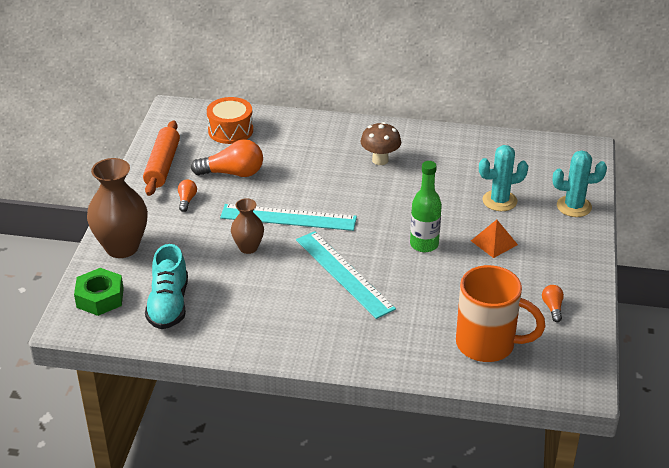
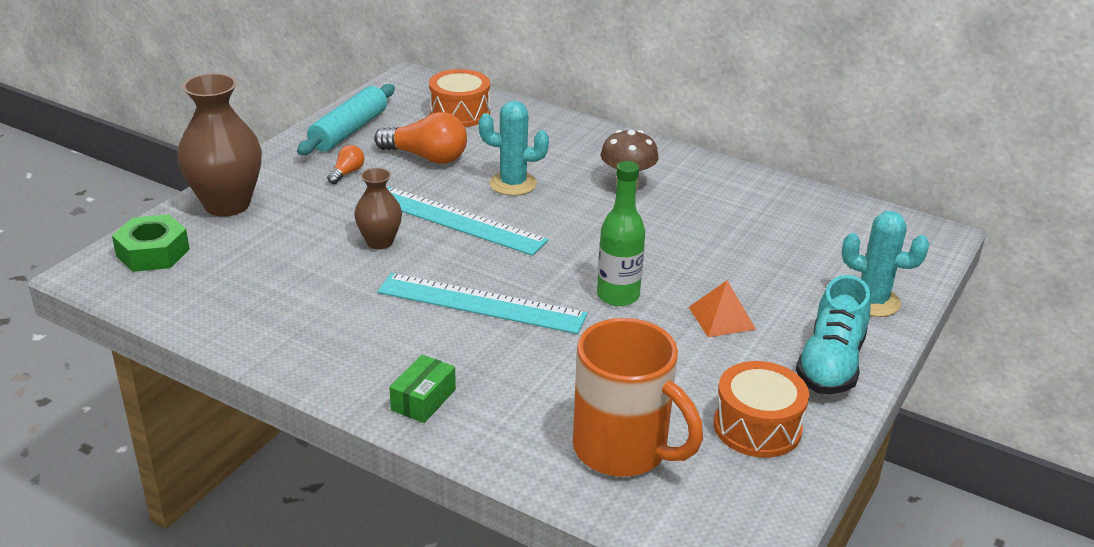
camera: 20 degrees right, 5 degrees down
orange rolling pin [143,121,180,196] -> turquoise rolling pin [297,84,395,155]
turquoise shoe [145,244,188,329] -> turquoise shoe moved to [796,275,871,394]
turquoise ruler [296,231,396,319] -> turquoise ruler turned 60 degrees counterclockwise [377,273,588,334]
turquoise cactus [479,145,528,211] -> turquoise cactus moved to [479,101,549,196]
orange light bulb [542,285,564,322] -> orange drum [714,361,809,458]
none -> green box [389,355,456,423]

